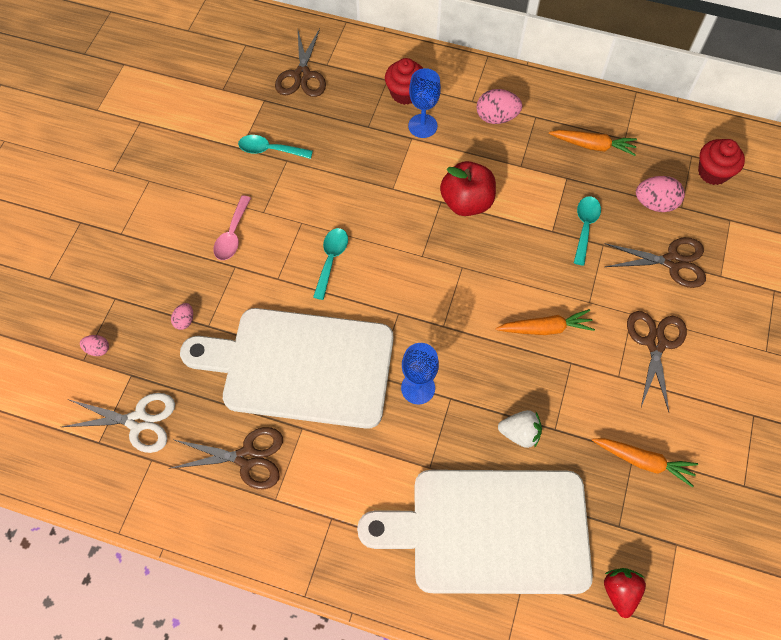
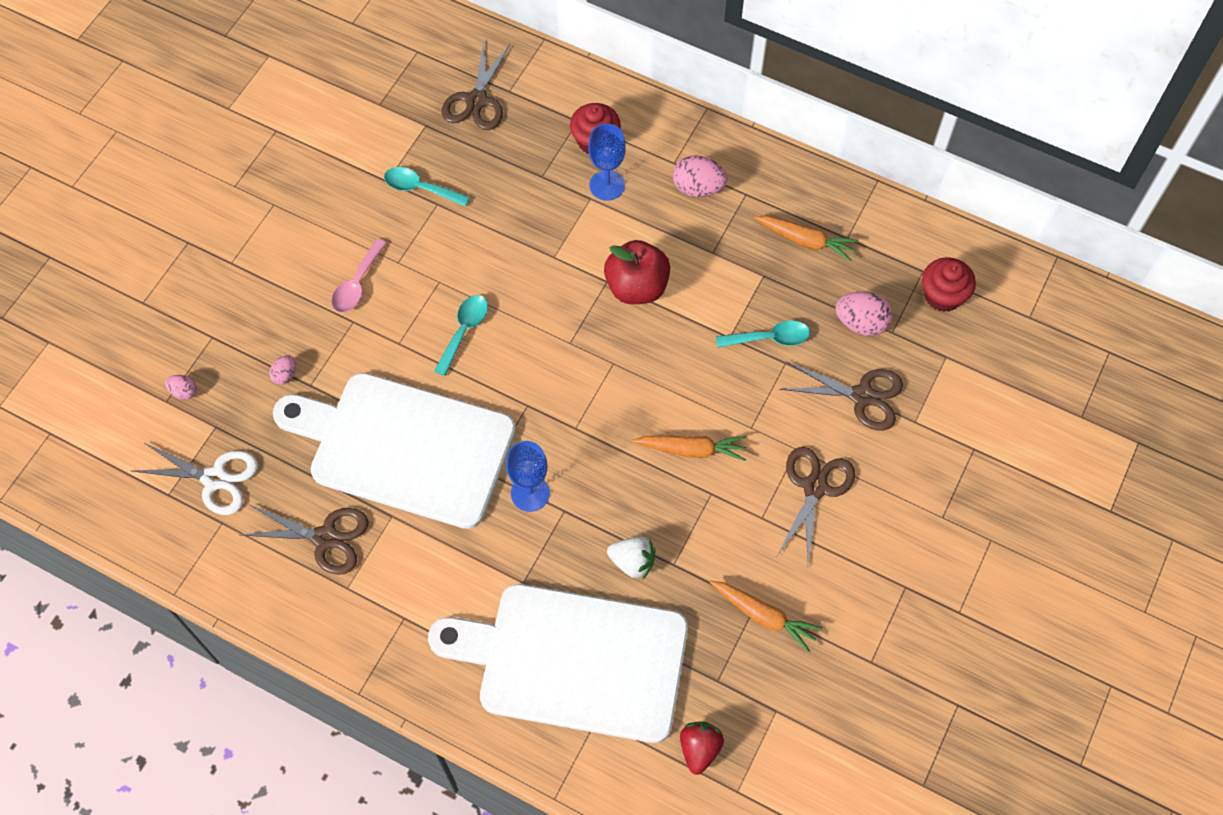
camera: 10 degrees right, 0 degrees up
turquoise spoon [574,196,601,266] -> turquoise spoon turned 60 degrees clockwise [716,321,810,348]

